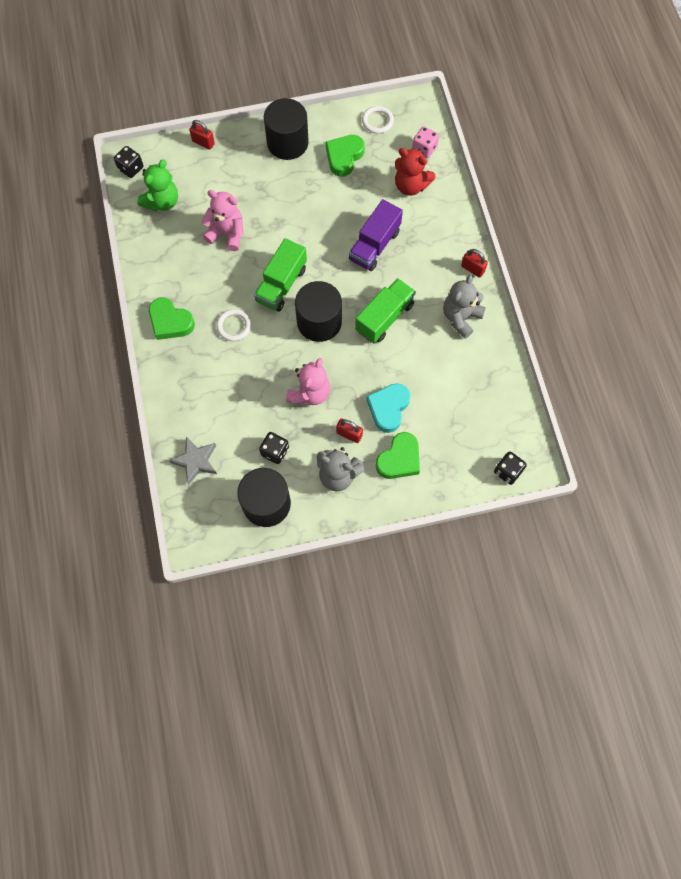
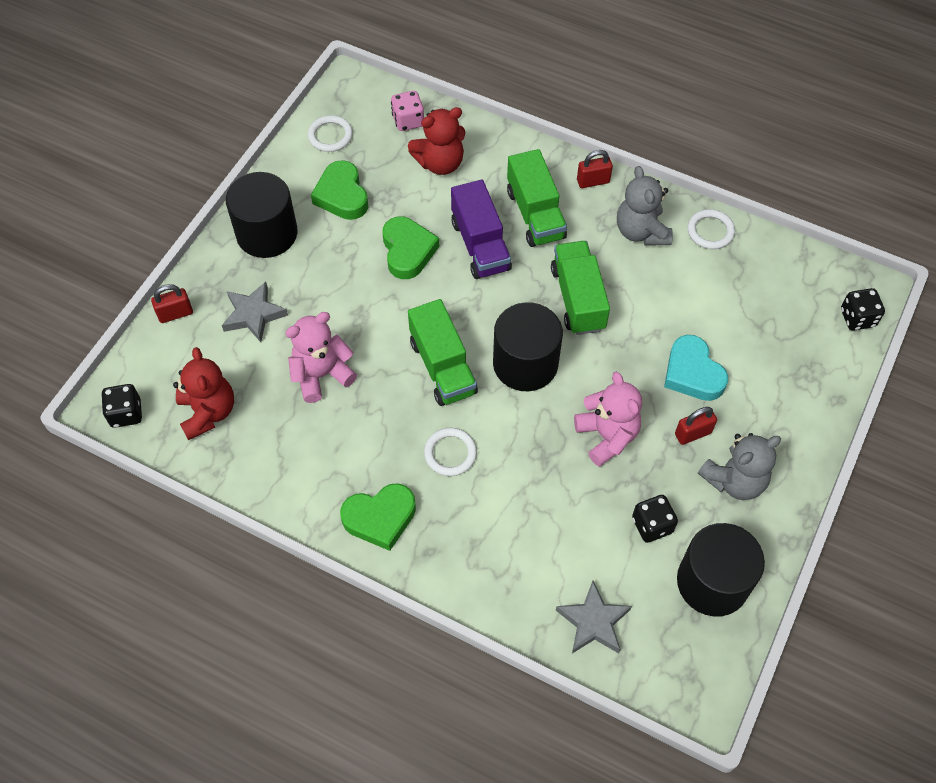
camera: 50 degrees left, 10 degrees down
green teddy bear [137,160,178,211] -> red teddy bear [173,347,234,440]
green heart [376,432,420,479] -> green heart moved to [382,216,439,279]
none -> grey star [222,282,288,342]
none -> green truck [507,149,567,247]
none -> white ring [688,209,735,249]

